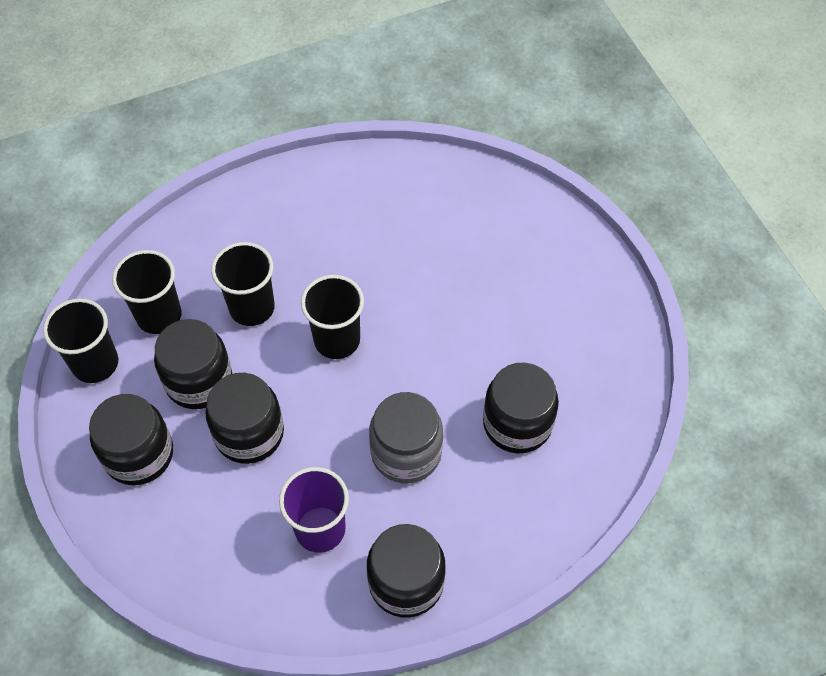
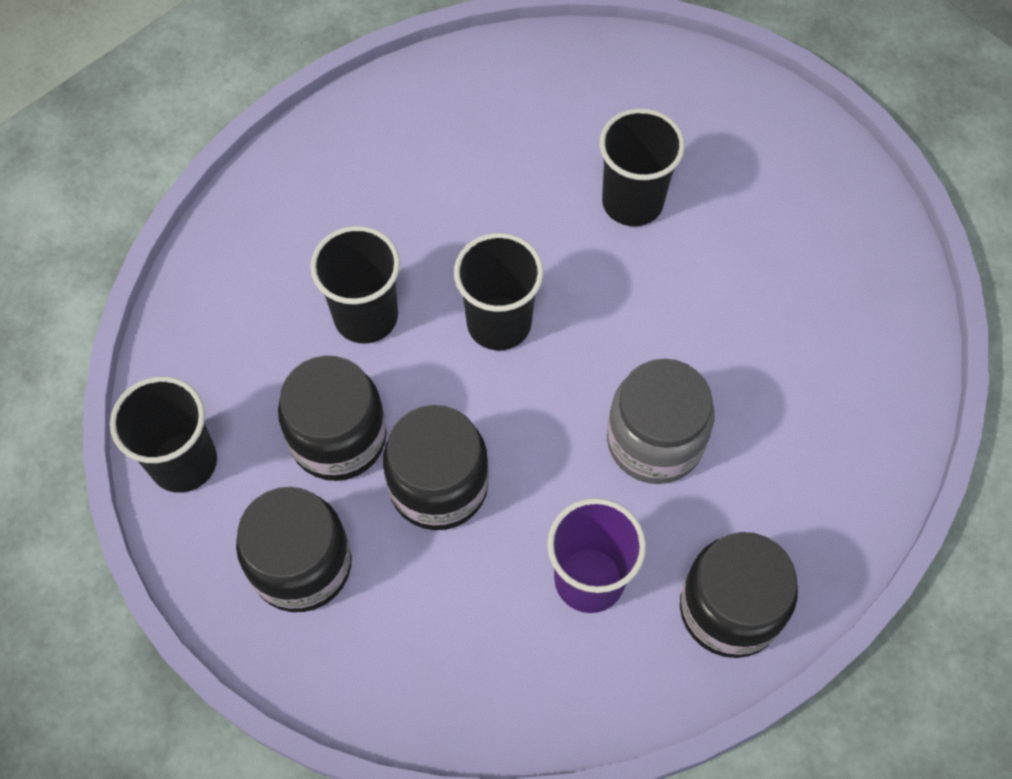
camera: 20 degrees left, 5 degrees up
black cup [112,250,182,334] -> black cup moved to [600,108,685,226]
black jar [483,363,559,453] -> none

